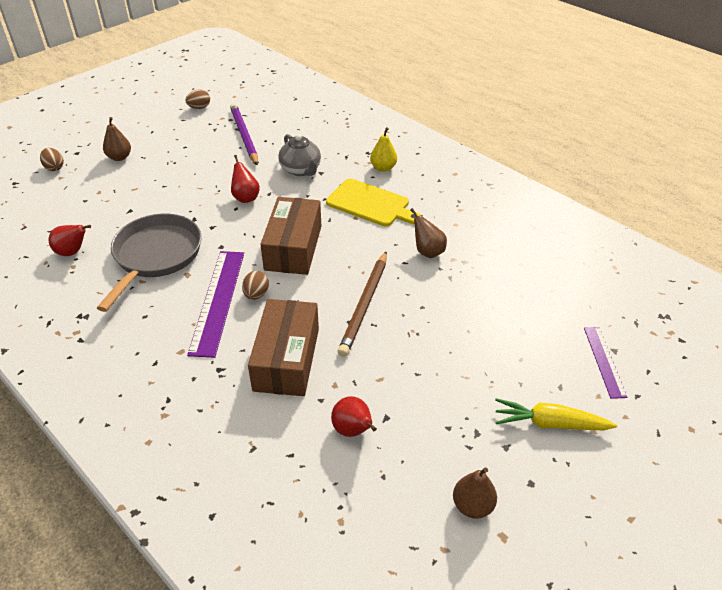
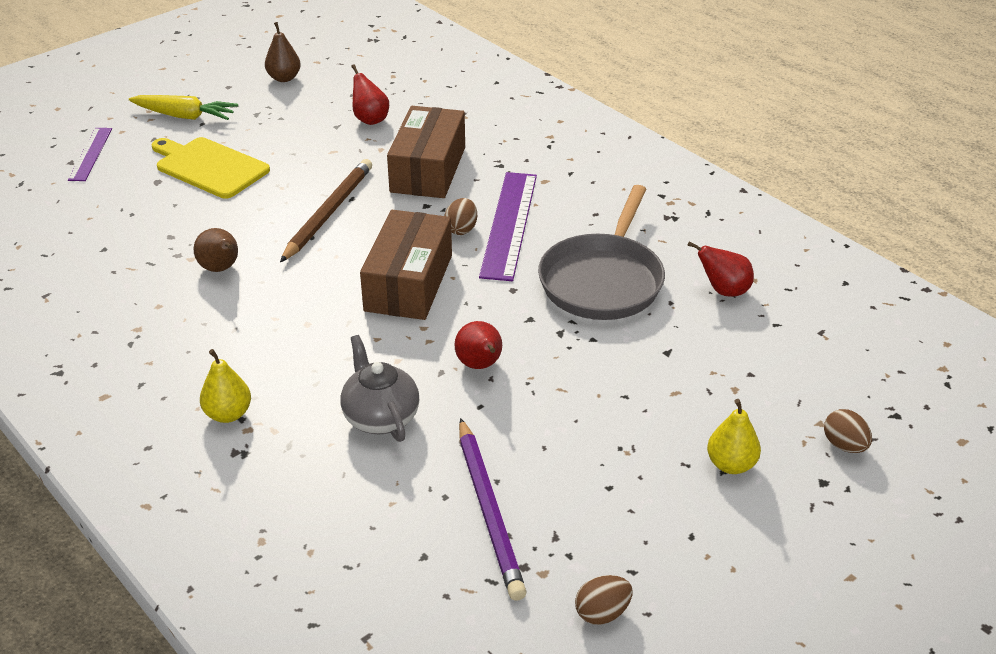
camera: 175 degrees left, 5 degrees down
brown pear [103,117,131,161] -> yellow pear [707,399,761,474]
yellow cutting board [326,178,422,226] -> yellow cutting board moved to [151,137,270,199]

